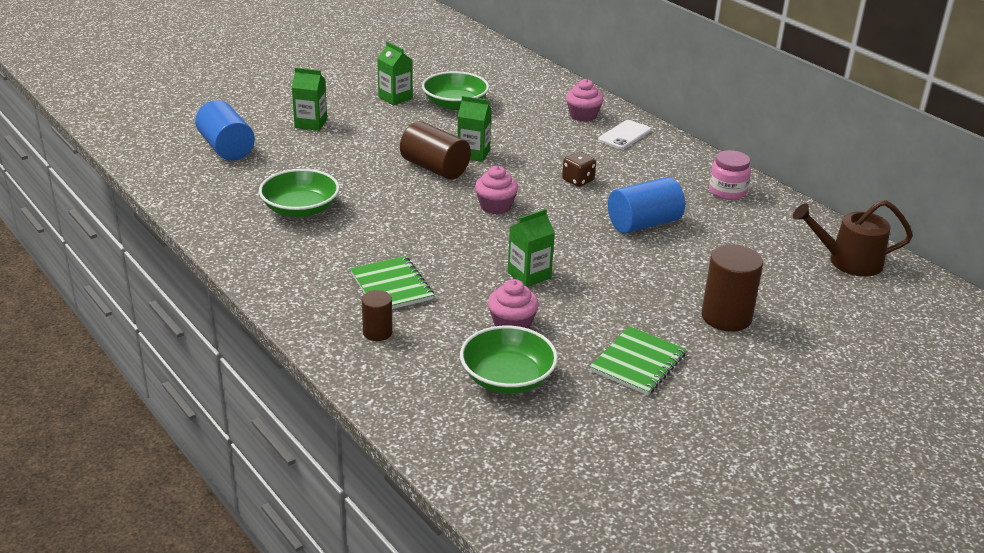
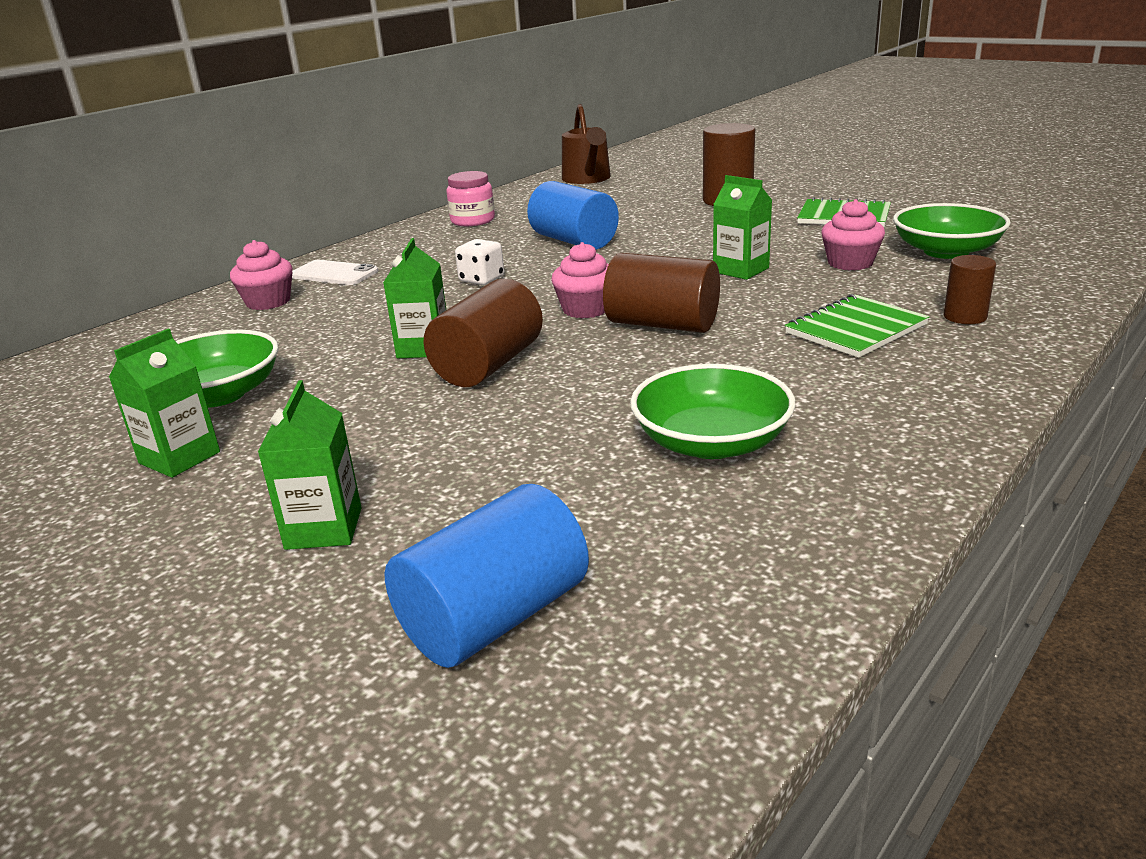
camera: 100 degrees left, 5 degrees down
brown dice [562,152,596,187] -> white dice [455,239,504,285]
none -> brown cylinder [603,253,720,333]

